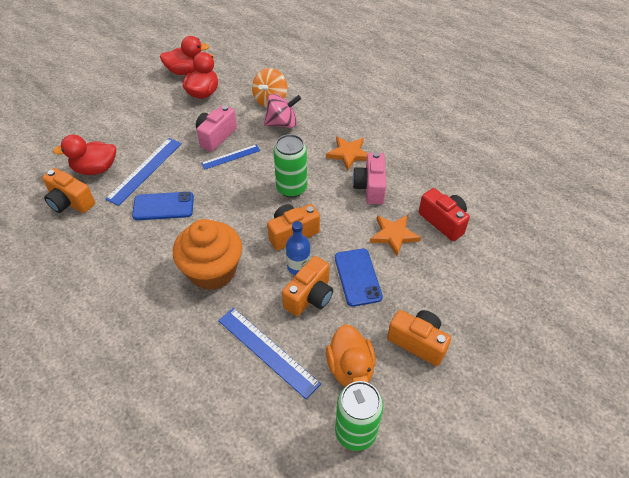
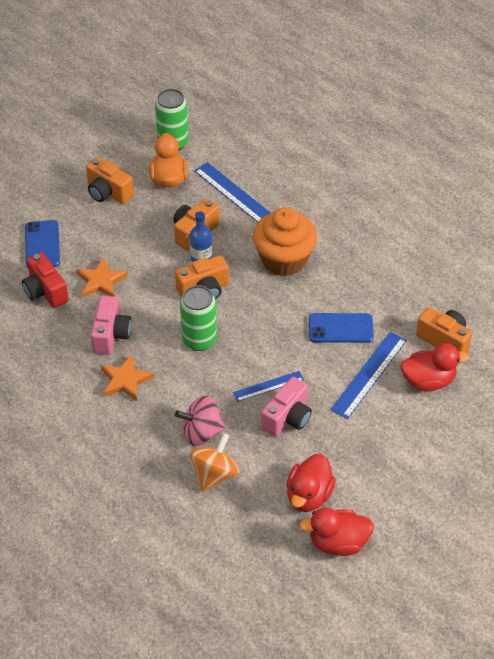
camera: 175 degrees left, 0 degrees up
blue phone [335,249,383,307] -> blue phone moved to [25,220,60,268]

